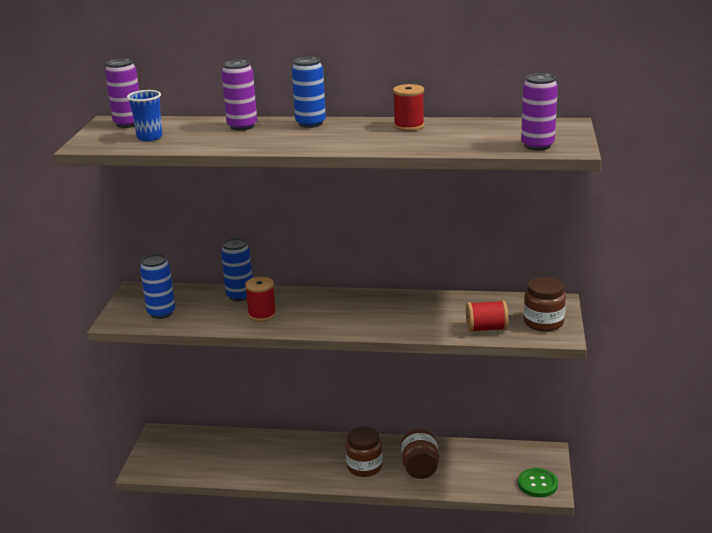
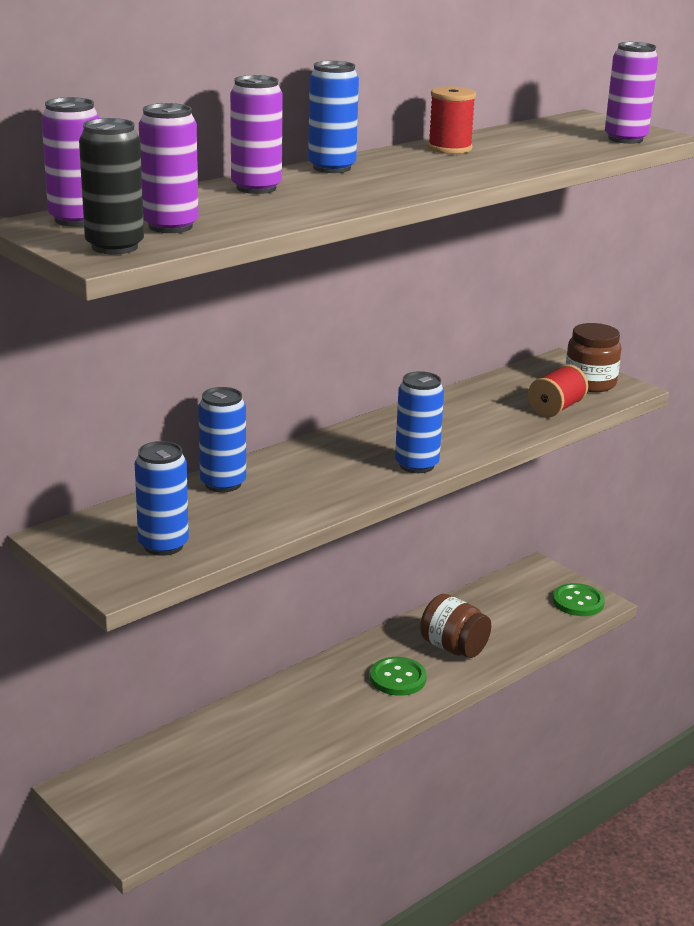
camera: 50 degrees left, 0 degrees up
blue cup [127,90,162,141] -> purple can [139,103,199,233]
red spool [245,277,276,322] -> none
brown jar [346,426,383,477] -> green button [370,657,427,696]
none -> black can [79,118,144,254]
none -> blue can [395,371,444,473]

